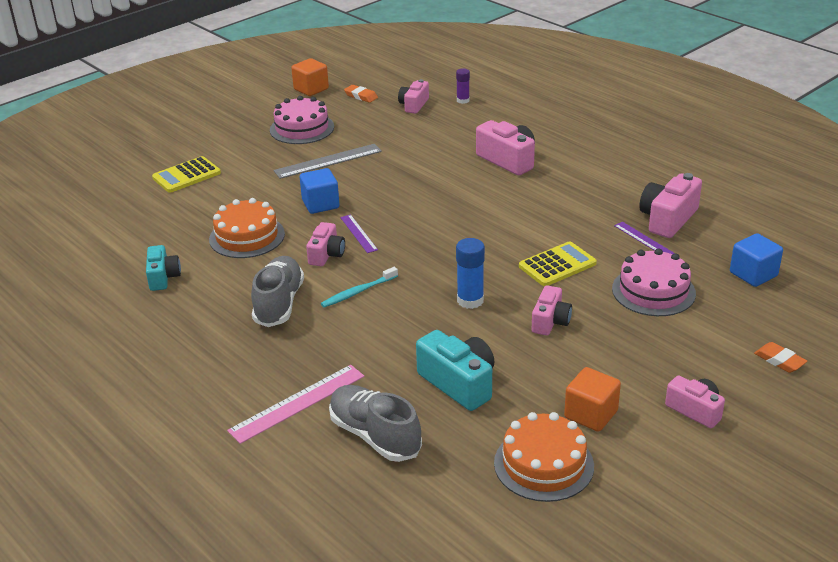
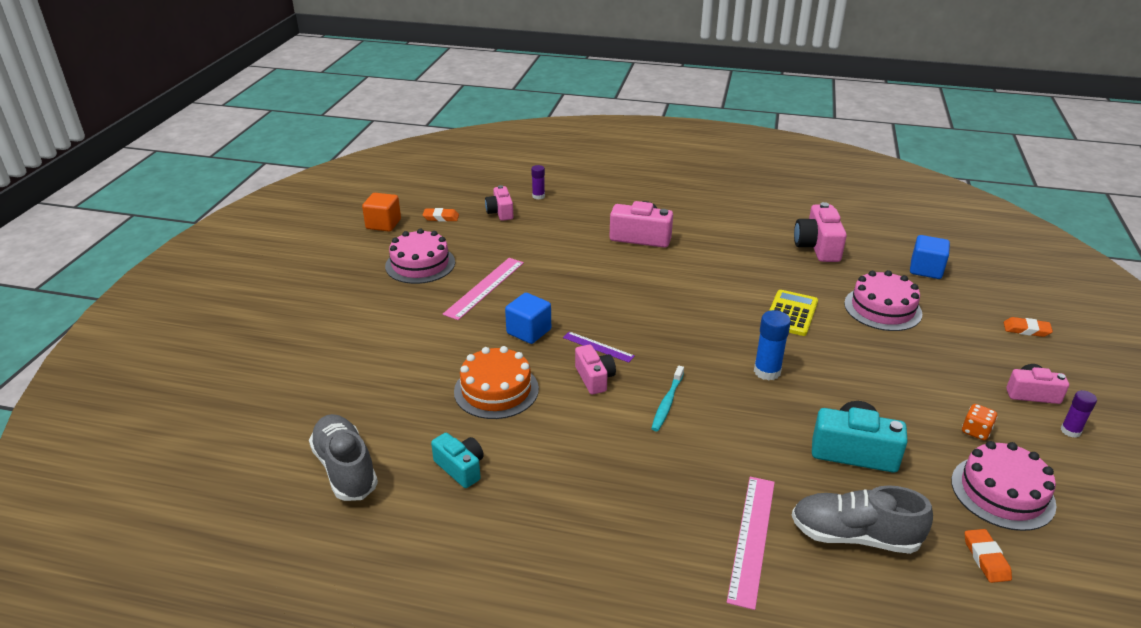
camera: 35 degrees left, 0 degrees up
yellow calculator [152,156,221,193] -> none
grey shoe [251,256,304,327] -> grey shoe moved to [309,414,378,501]
grey ruler [274,144,382,179] -> pink ruler [443,258,524,320]
orange cake [494,412,594,502] -> pink cake [951,441,1056,531]
pink camera [532,285,572,335] -> none
orange cube [564,367,621,432] -> orange dice [962,404,997,440]
purple ruler [614,222,674,254] -> none
none -> orange eraser [965,529,1012,583]
none -> purple glue stick [1061,390,1097,438]

